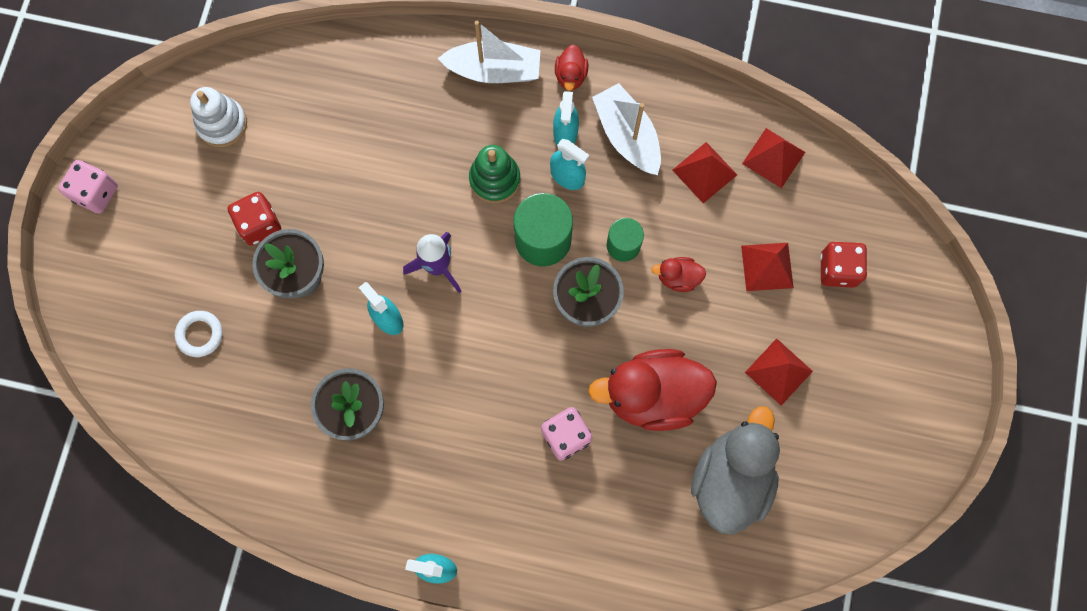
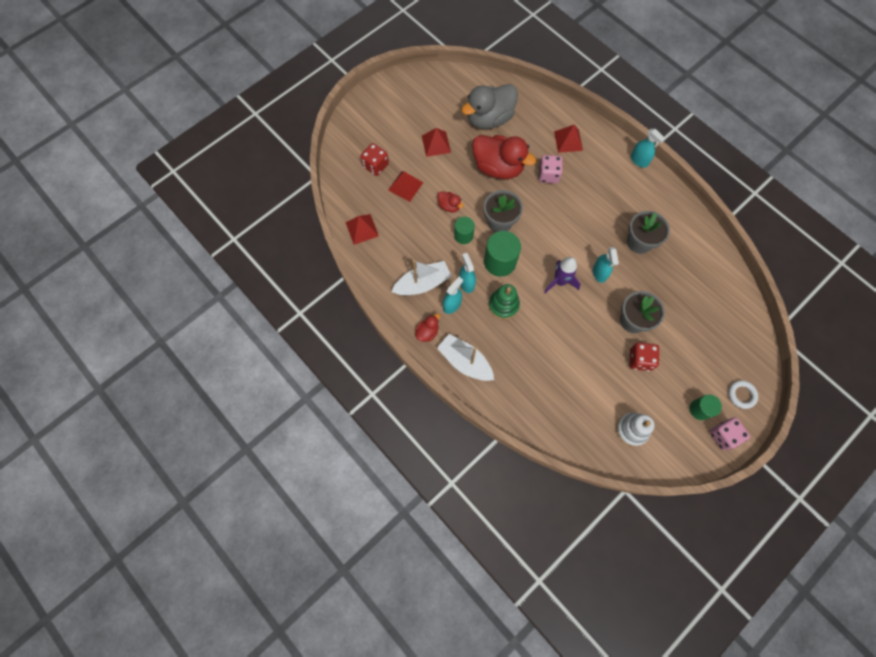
camera: 145 degrees left, 5 degrees down
white ring [175,311,223,357] -> white ring moved to [728,380,758,409]
white boat [592,83,661,175] -> white boat turned 120 degrees counterclockwise [391,260,452,295]
red pyramid [672,142,737,203] -> red pyramid moved to [554,125,583,153]
none -> green cylinder [690,394,722,420]

